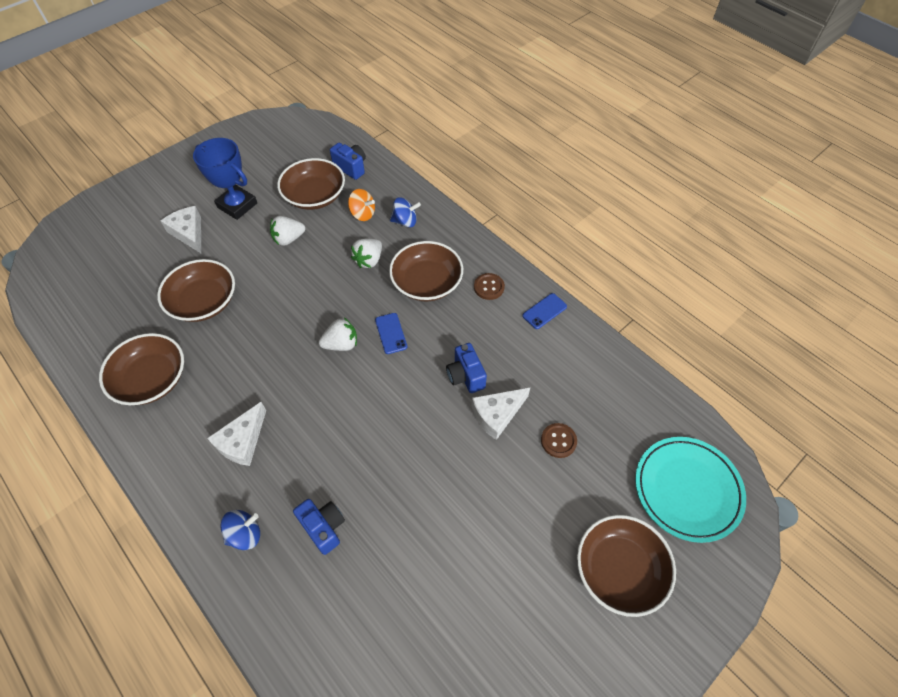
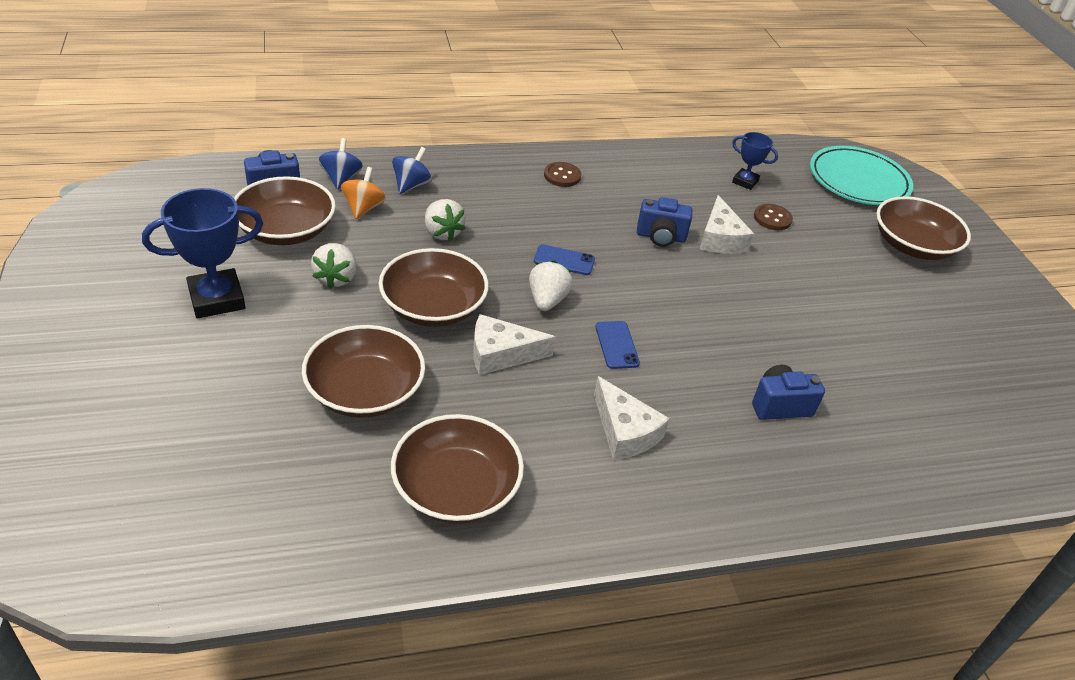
camera: 65 degrees left, 15 degrees down
white cheese [161,206,201,253] -> white cheese moved to [473,314,556,375]
blue spinning top [221,510,260,550] -> blue spinning top moved to [318,138,363,189]
orange spinning top [348,189,375,221] -> orange spinning top turned 45 degrees counterclockwise [341,167,386,219]
brown bowl [389,241,463,301] -> brown bowl moved to [379,248,489,327]
blue phone [523,293,567,329] -> blue phone moved to [596,321,640,369]
none -> blue trophy [732,132,778,190]

